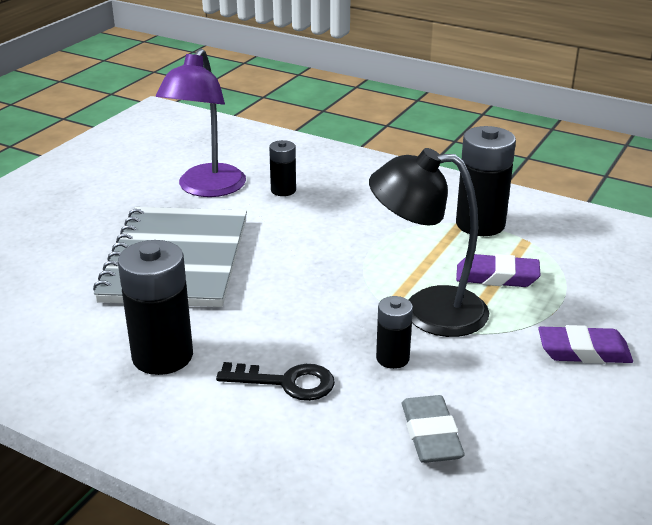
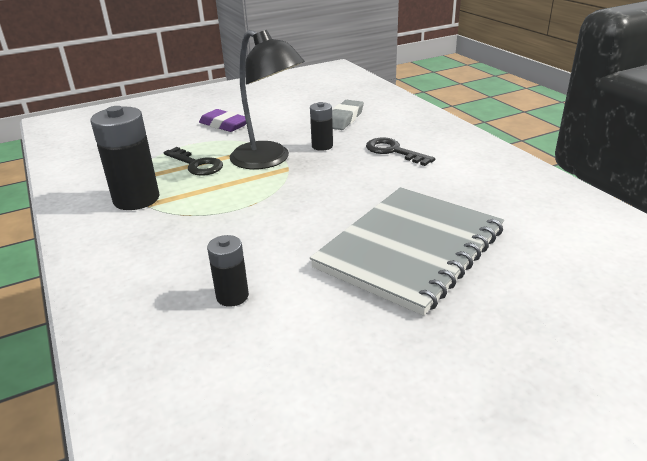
camera: 145 degrees left, 0 degrees up
black battery [118,240,193,375] -> none
purple lamp [156,48,246,197] -> none
purple eraser [456,254,541,287] -> black key [164,147,223,176]

